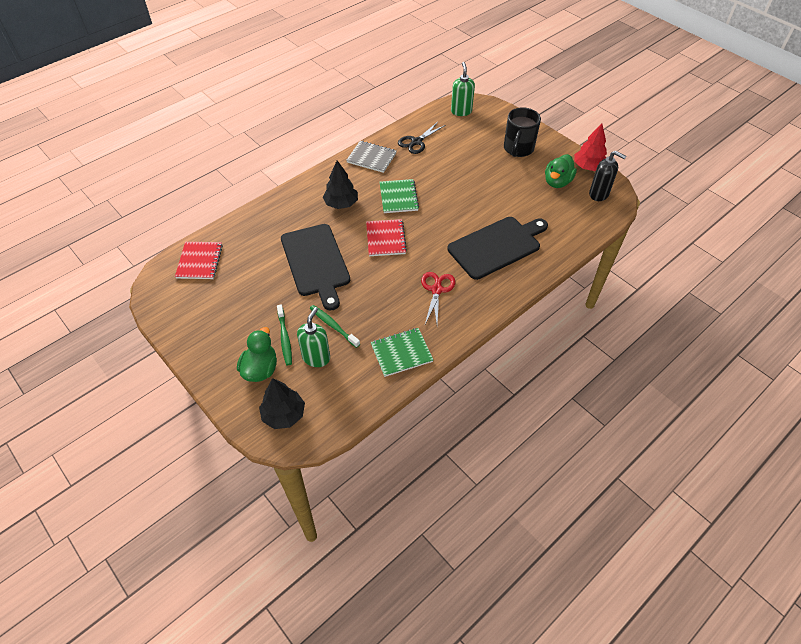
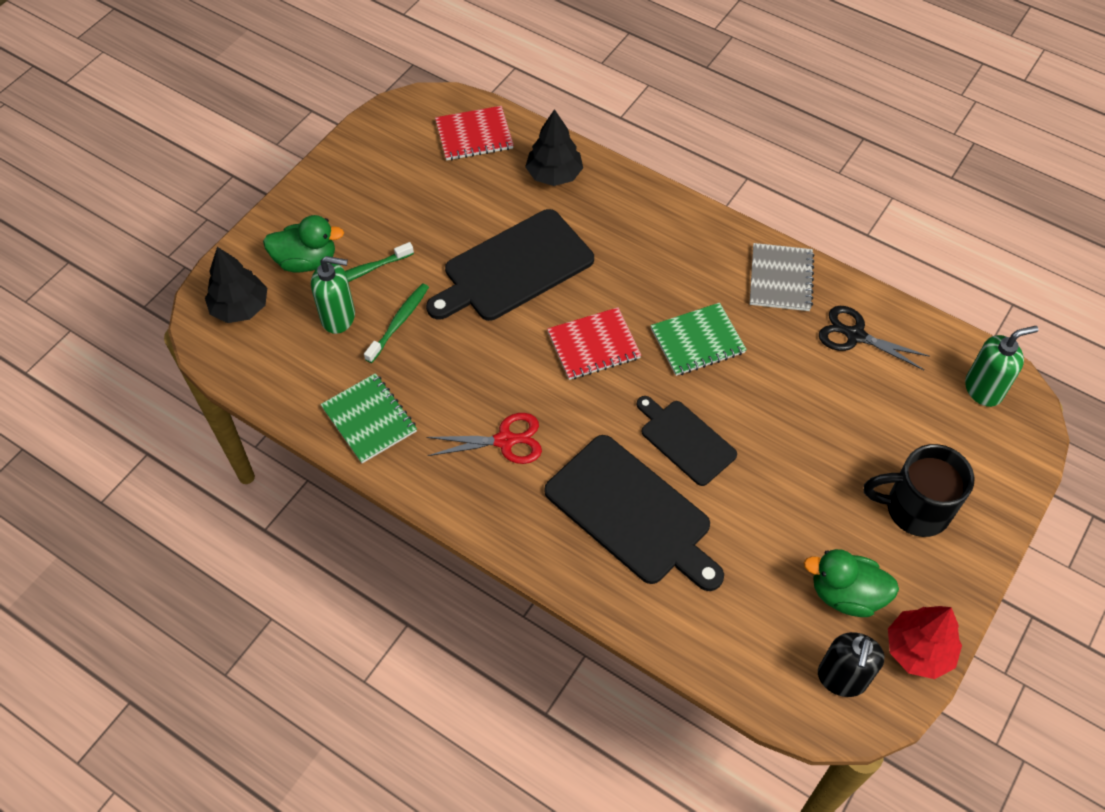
camera: 75 degrees right, 5 degrees up
black tree [323,160,358,209] -> black tree moved to [525,109,583,186]
none -> black cutting board [637,396,737,486]

